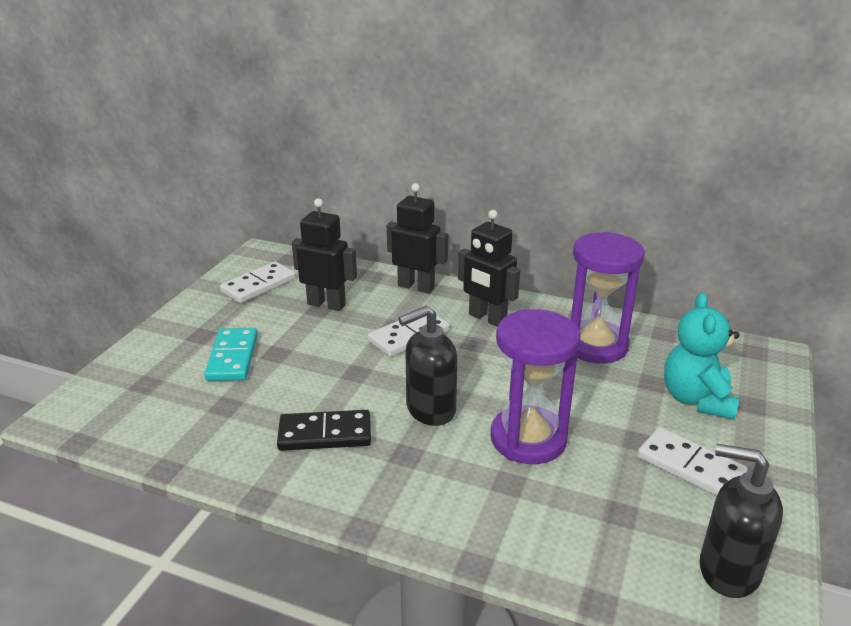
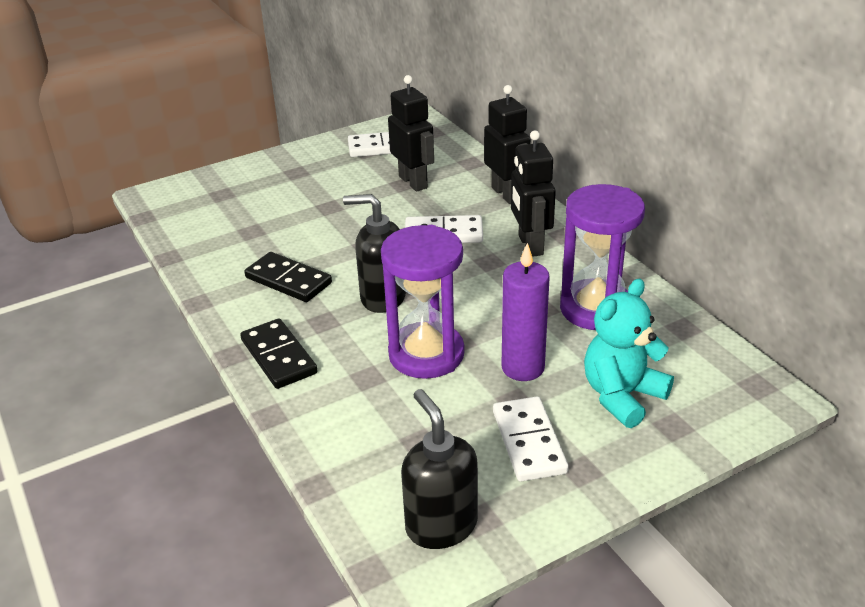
camera: 40 degrees right, 5 degrees up
turquoise domino [204,328,258,381] -> none
none -> black domino [240,319,317,389]
none -> purple candle [502,243,550,381]

